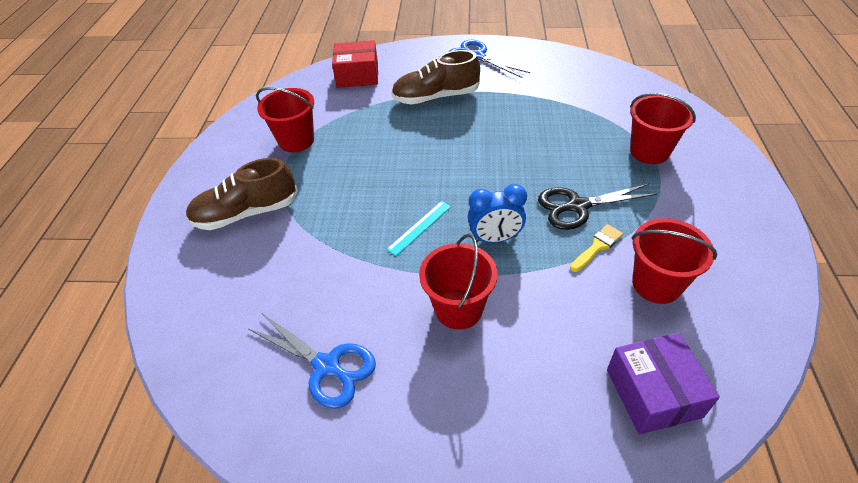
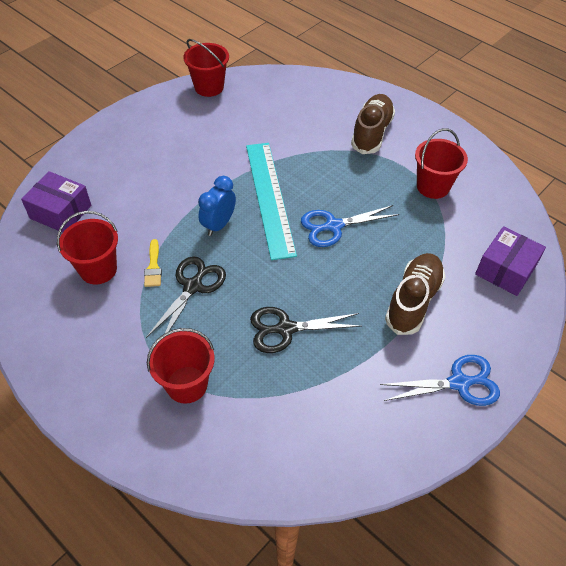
camera: 125 degrees right, 5 degrees up
blue scissors [249,314,376,409] -> blue scissors moved to [301,205,399,247]
red box [332,40,378,88] -> purple box [475,226,546,296]
turquoise ruler [387,201,451,256] -> turquoise ruler [246,143,297,260], size x2.35
red bucket [419,234,498,330] -> red bucket moved to [183,39,229,97]
none -> black scissors [250,307,361,353]

